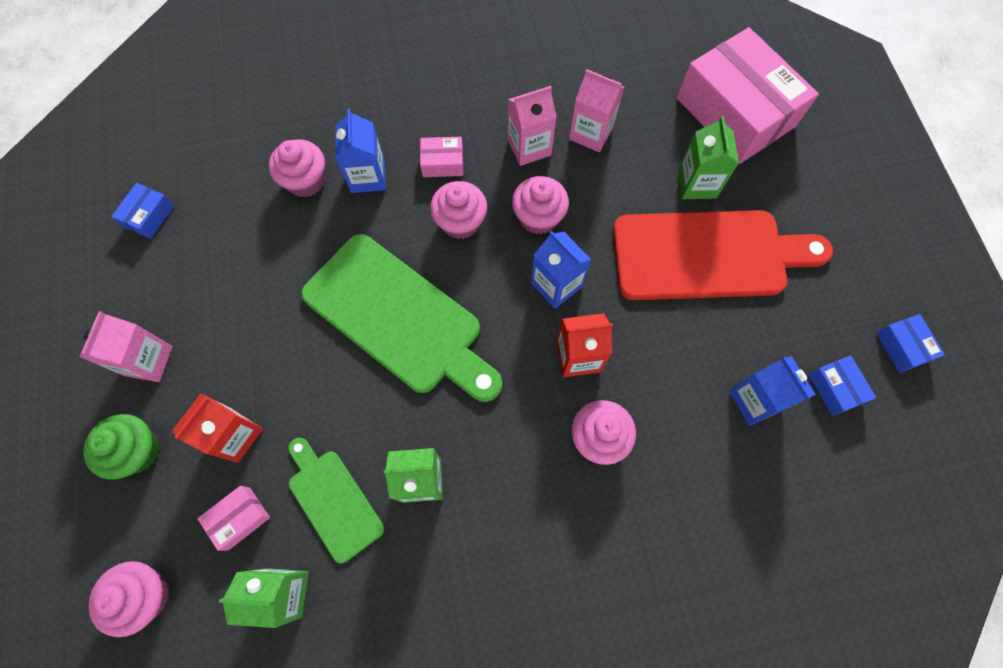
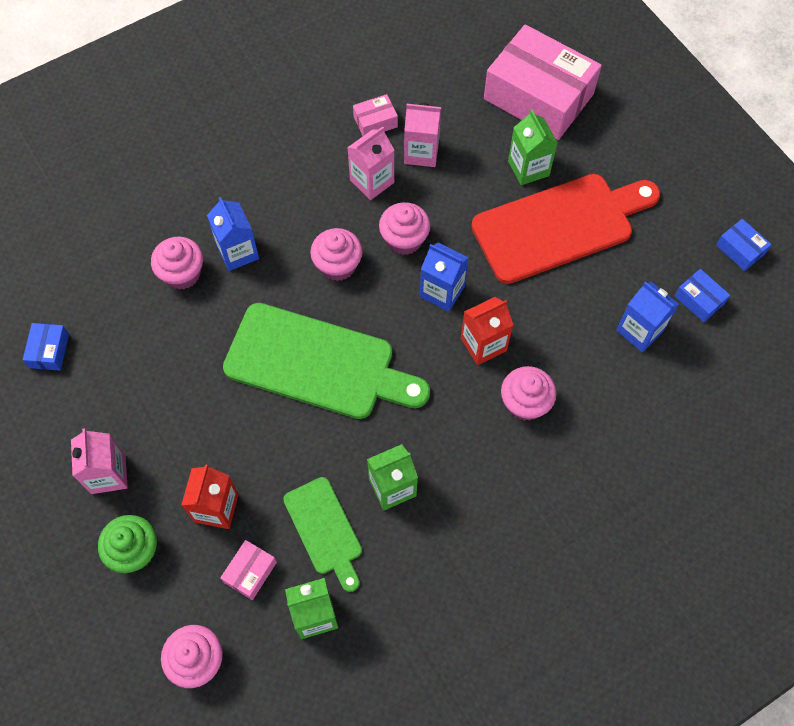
camera: 20 degrees left, 5 degrees down
green cutting board [288,438,384,563] -> green cutting board turned 150 degrees counterclockwise [283,477,362,592]
pink box [420,137,463,177] -> pink box moved to [353,94,398,136]

